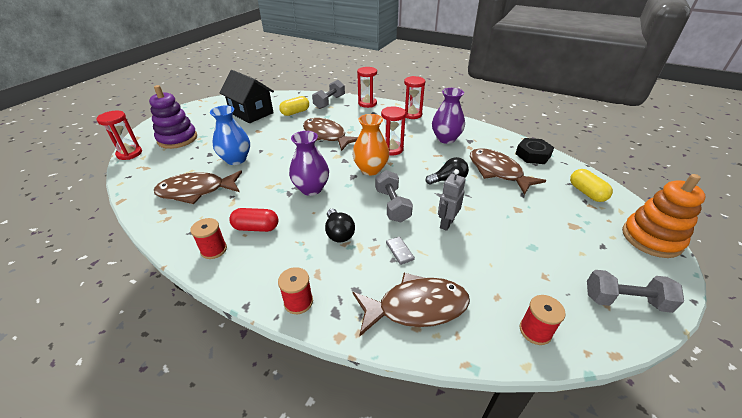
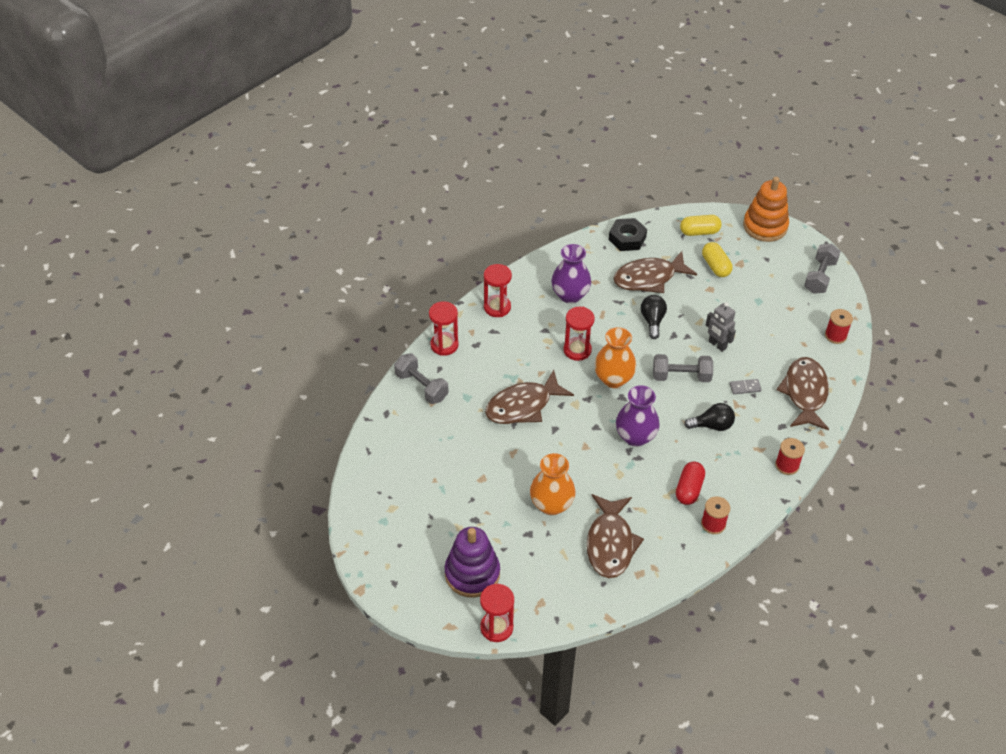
camera: 75 degrees left, 10 degrees up
blue vase [210,105,250,165] -> orange vase [530,453,575,515]
black house [219,70,274,123] -> none
yellow capsule [279,96,309,116] -> yellow capsule moved to [702,242,733,277]

